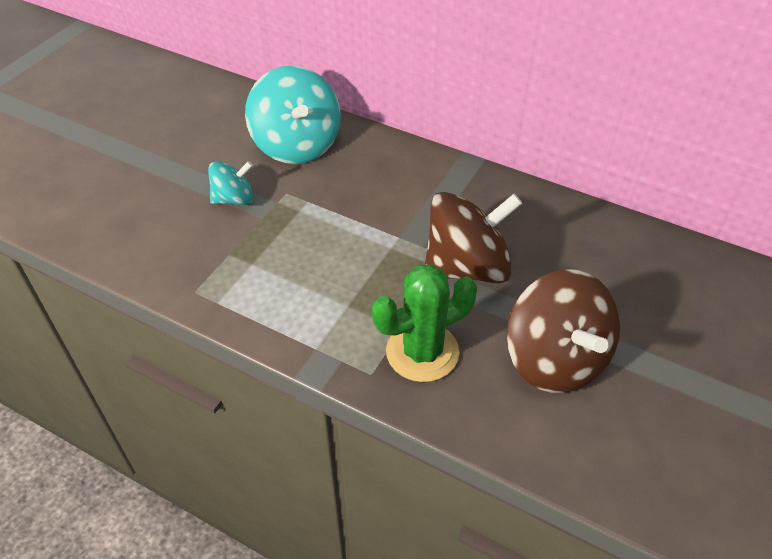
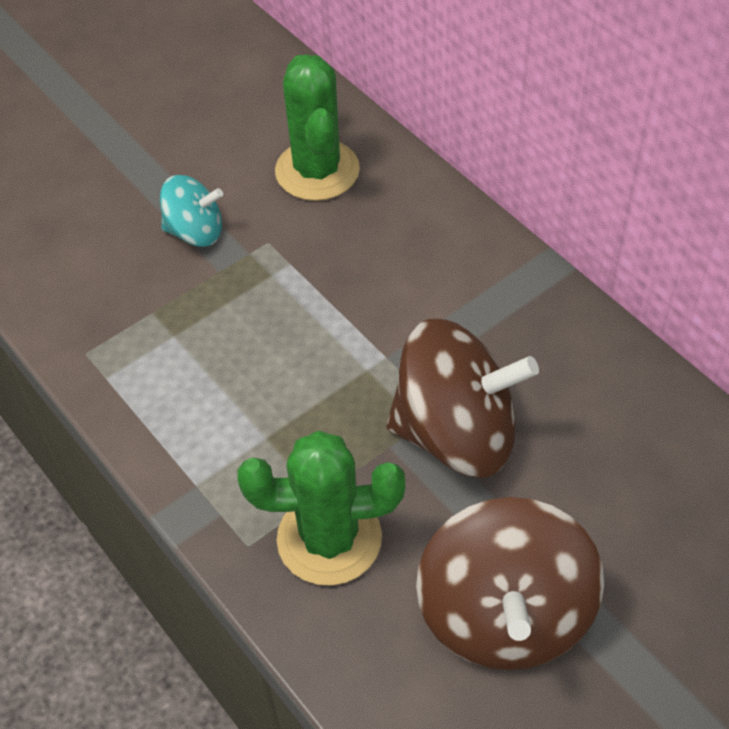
camera: 25 degrees right, 5 degrees up
turquoise spinning top [245,66,341,164] -> green cactus [275,54,360,201]

